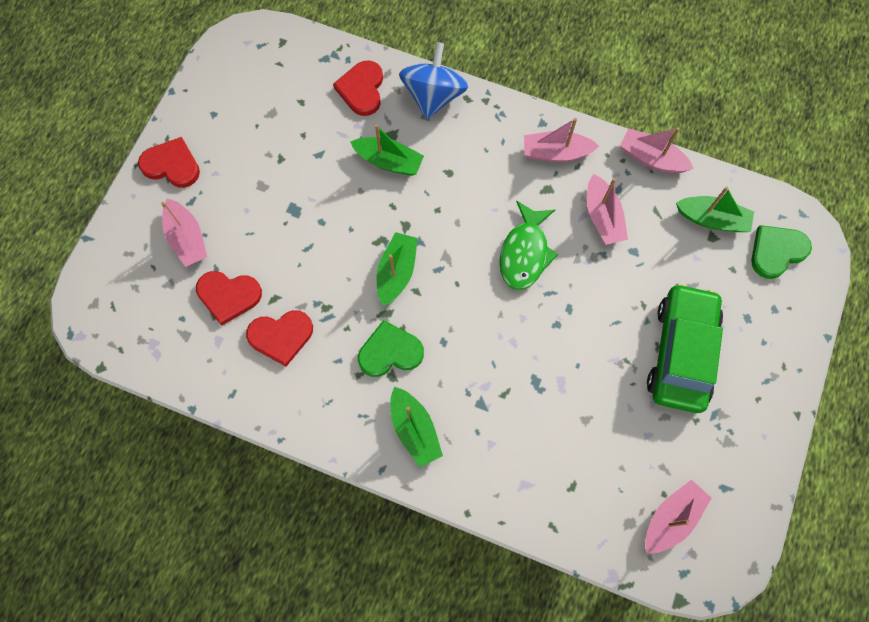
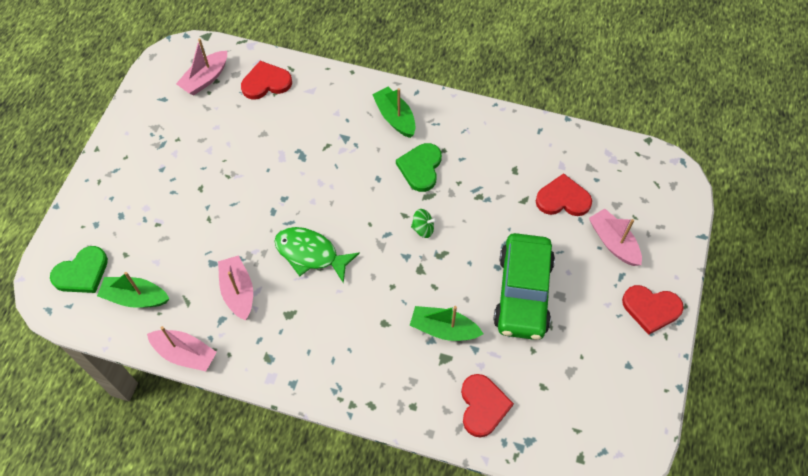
camera: 175 degrees right, 10 degrees down
red heart [246,310,313,366] -> red heart moved to [241,61,292,100]
green heart [358,320,424,377] -> green heart turned 120 degrees clockwise [396,143,442,192]
green boat [376,232,418,306] -> green spinning top [411,209,437,238]
blue spinning top [399,42,468,119] -> none
green fish [500,200,558,290] -> green fish turned 75 degrees counterclockwise [275,227,360,284]
pink boat [524,118,599,162] -> none
green car [647,283,723,413] -> green car moved to [493,233,555,340]

